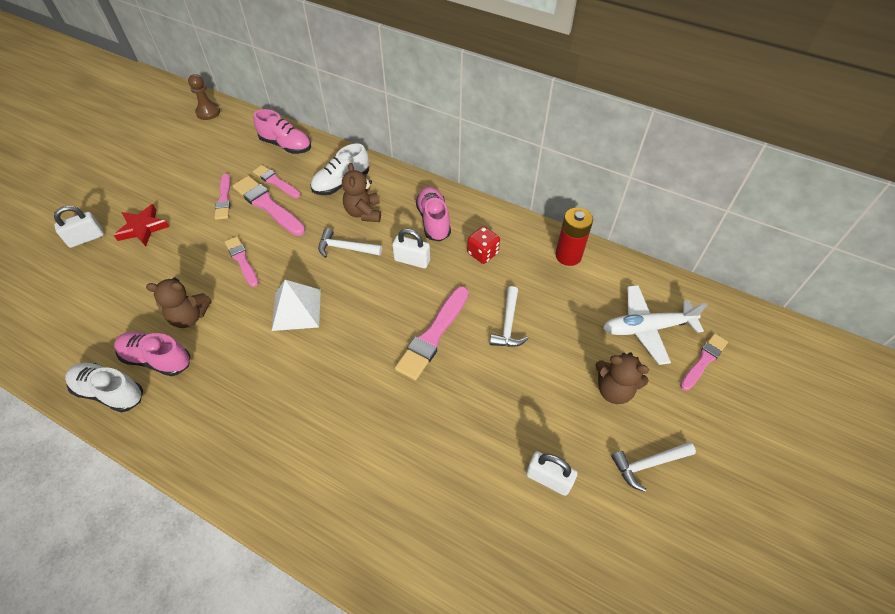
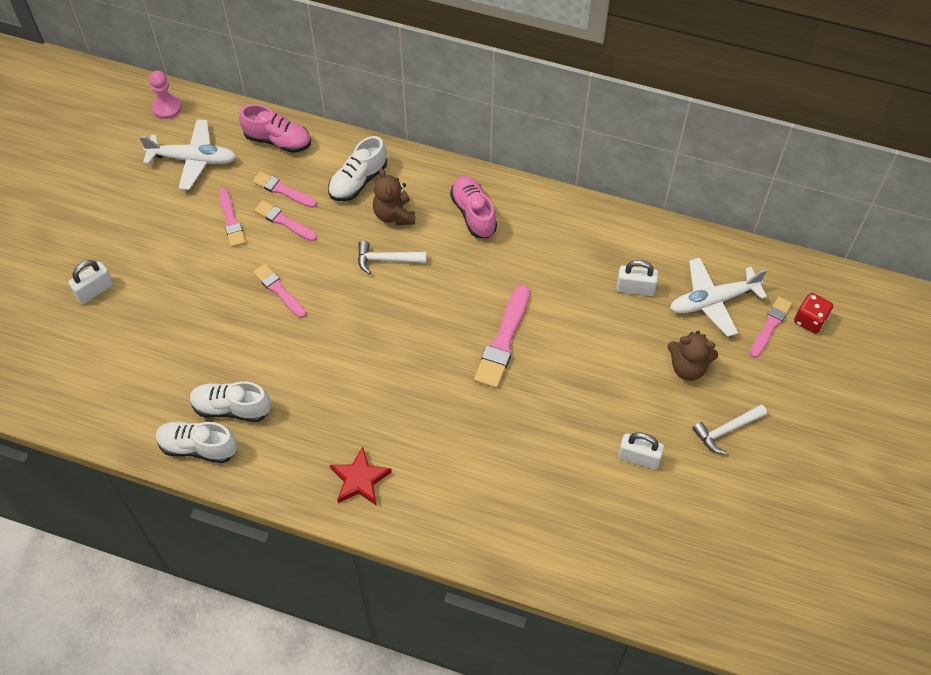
camera: 10 degrees left, 5 degrees up
red star [114,204,169,246] -> red star moved to [330,447,392,505]
pink shoe [114,332,190,376] -> white shoe [189,381,271,422]
brown teddy bear [146,278,211,328] -> none
brown pawn [188,74,220,120] -> pink pawn [149,70,181,119]
pink brush [233,176,305,236] -> pink brush [254,200,317,241], size x0.63
white pyramid [272,280,321,331] -> none
white padlock [392,229,430,268] -> white padlock moved to [616,260,658,296]
red dice [467,226,500,264] -> red dice moved to [794,293,833,334]
white hammer [490,286,528,347] -> none
red battery [556,208,593,266] -> none
none -> white plane [139,119,236,190]

